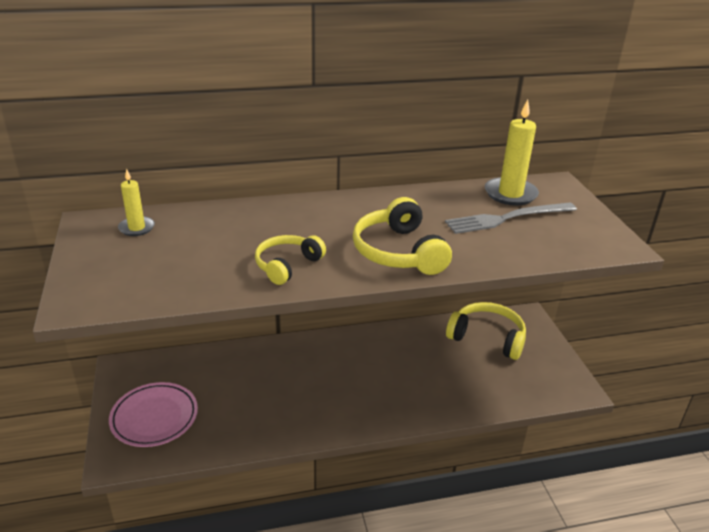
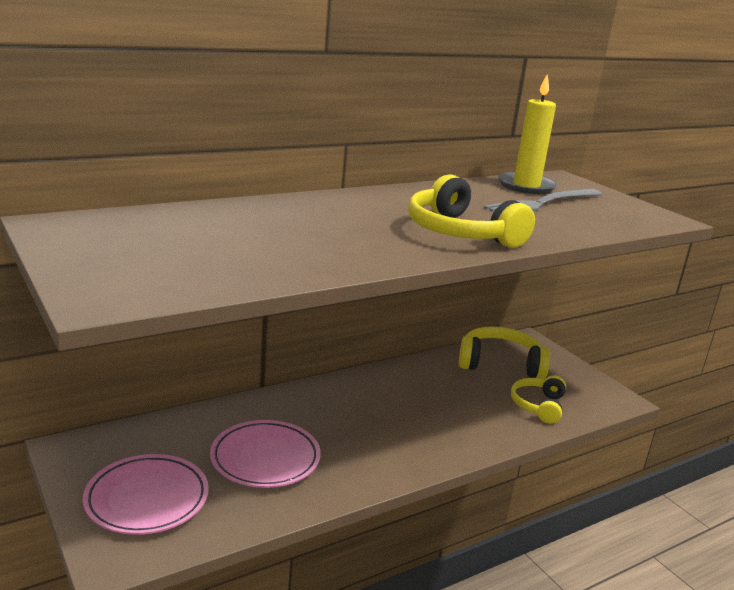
camera: 20 degrees left, 10 degrees down
yellow candle [118,169,155,236] -> none
yellow headphones [255,235,326,285] -> yellow headphones moved to [511,375,566,424]
none -> pink plate [210,420,321,488]

